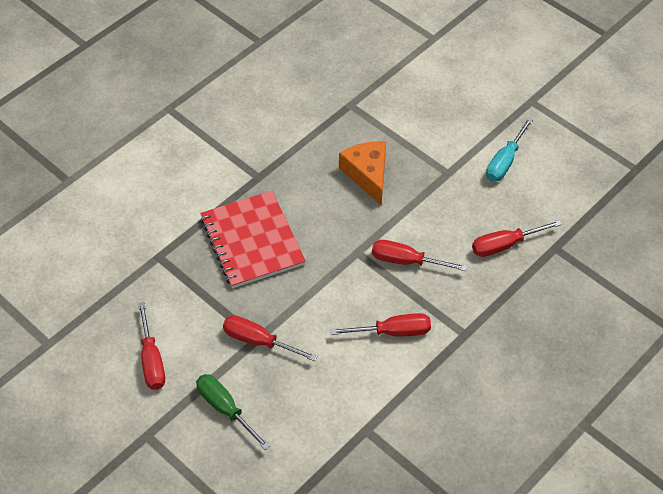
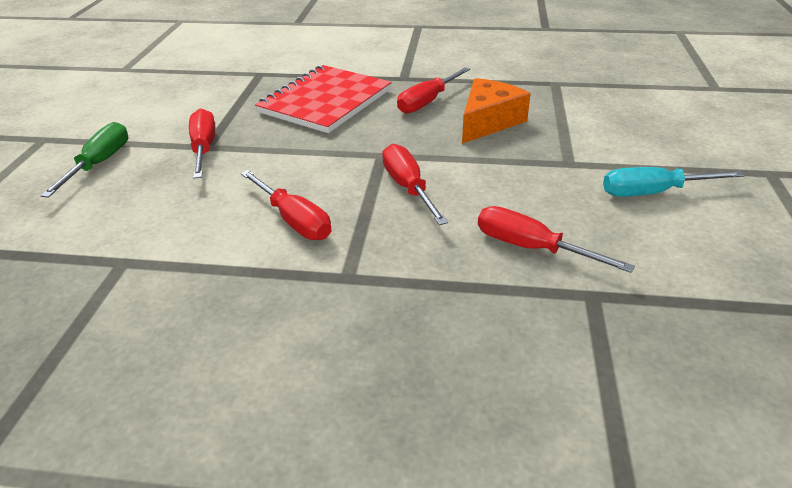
camera: 55 degrees right, 15 degrees down
red screwdriver [138,302,165,390] -> red screwdriver moved to [397,67,470,114]

